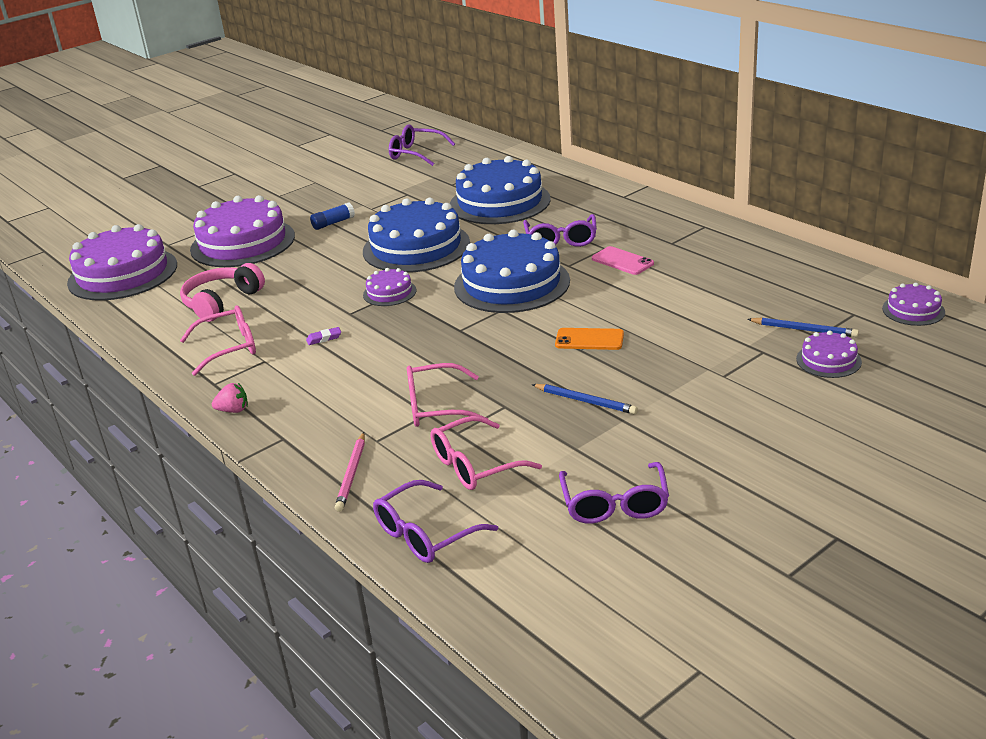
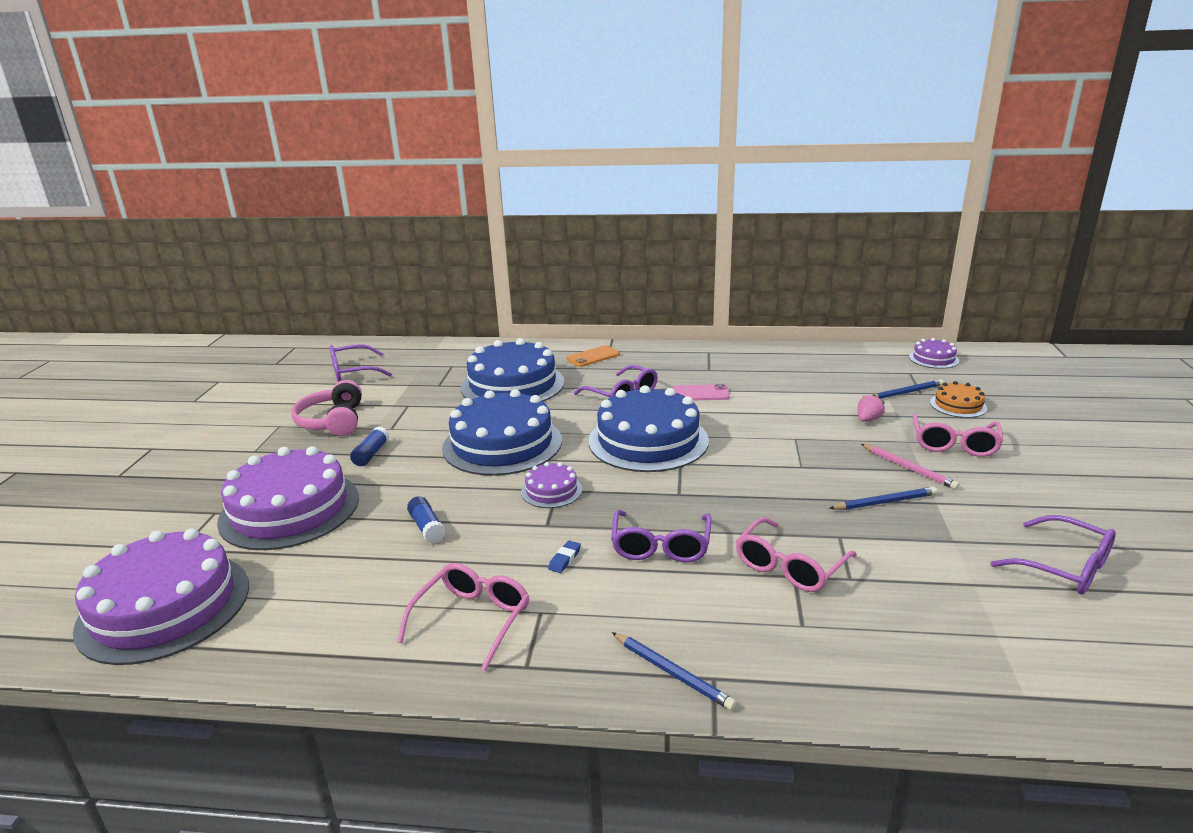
camera: 45 degrees left, 5 degrees down
pink headphones [180,263,265,322] -> pink headphones moved to [291,380,362,436]
pink strawberry [212,383,248,413] -> pink strawberry moved to [858,394,885,422]
purple eraser [306,327,341,345] -> blue eraser [548,540,581,573]
pink pencil [335,432,365,512] -> pink pencil moved to [861,444,960,490]
purple glasses [373,480,498,563] -> purple glasses moved to [611,510,711,563]
pink glasses [430,416,542,490] -> pink glasses moved to [912,413,1003,457]
orange phone [555,328,624,350] -> orange phone moved to [566,345,620,367]
purple cake [796,331,862,378] -> orange cake [930,381,987,418]
none -> blue glue stick [407,496,446,543]
none -> blue pencil [612,632,737,710]

